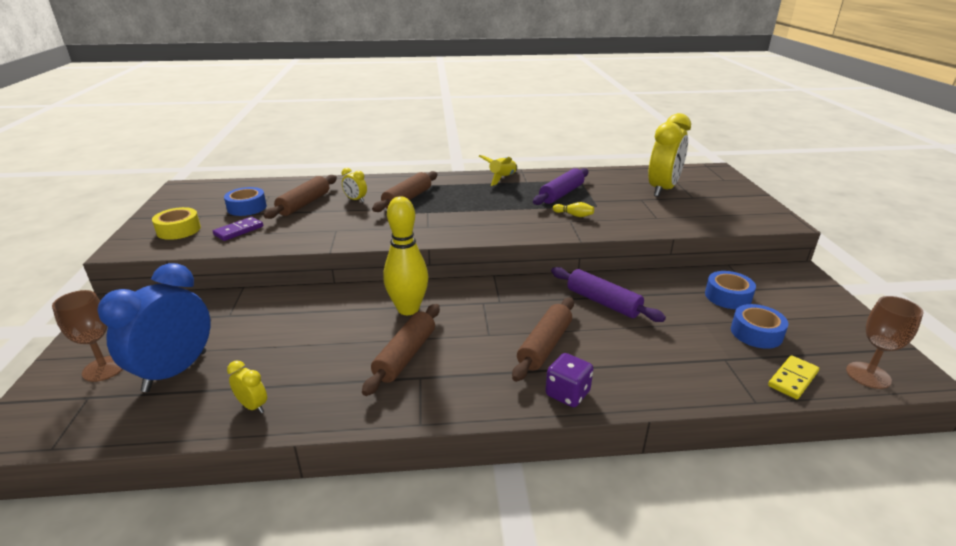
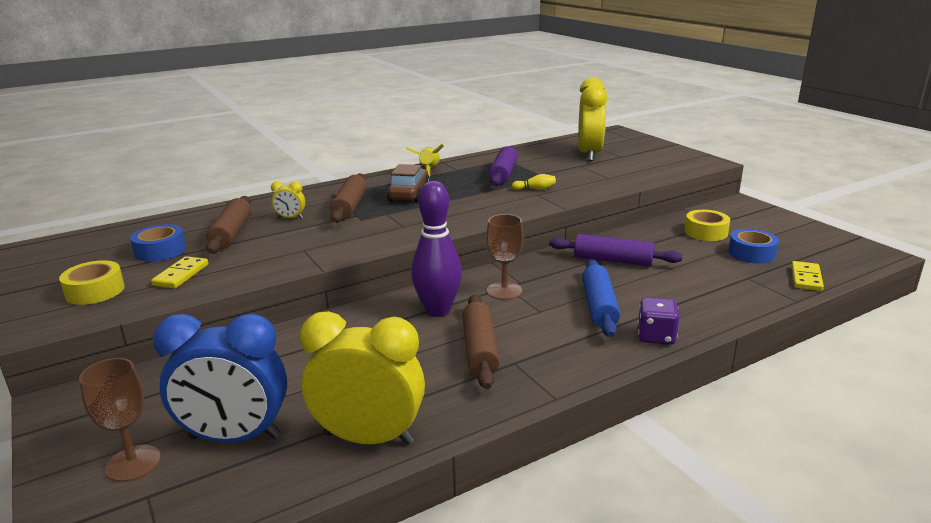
camera: 25 degrees left, 5 degrees down
blue clock [97,263,210,392] -> blue clock turned 90 degrees counterclockwise [153,313,287,443]
purple domino [213,217,263,241] -> yellow domino [151,256,208,288]
yellow clock [227,361,267,413] -> yellow clock [300,311,425,445], size x2.32
yellow bowling pin [383,196,429,315] -> purple bowling pin [411,181,462,317]
brown rolling pin [512,297,574,382] -> blue rolling pin [582,260,620,337]
blue tape [705,271,756,309] -> yellow tape [684,210,730,241]
brown goblet [846,296,924,389] -> brown goblet moved to [486,214,524,300]
none -> brown car [387,164,430,202]

